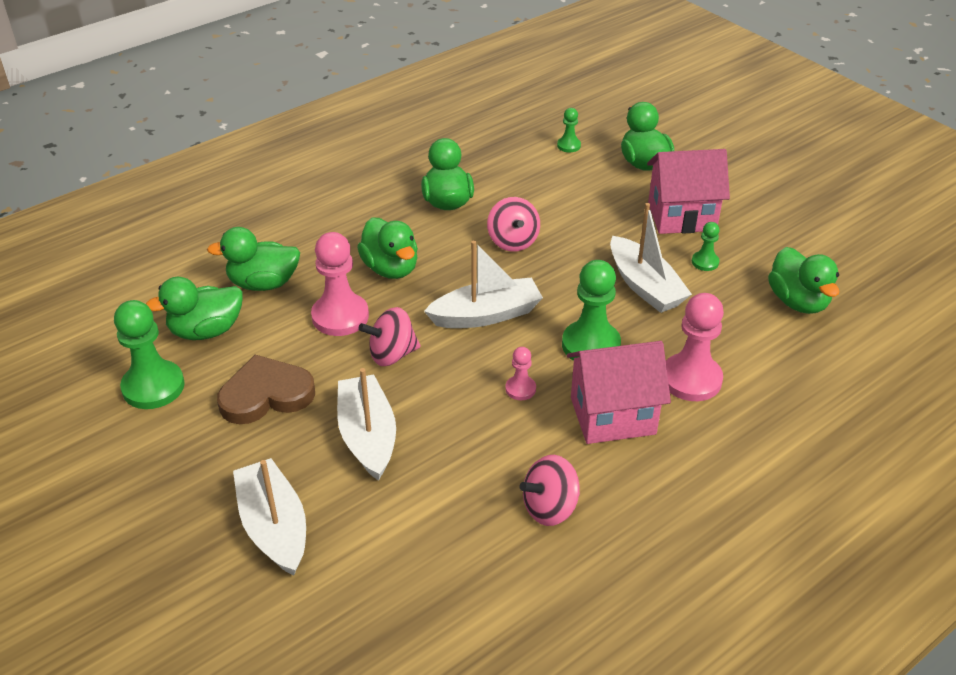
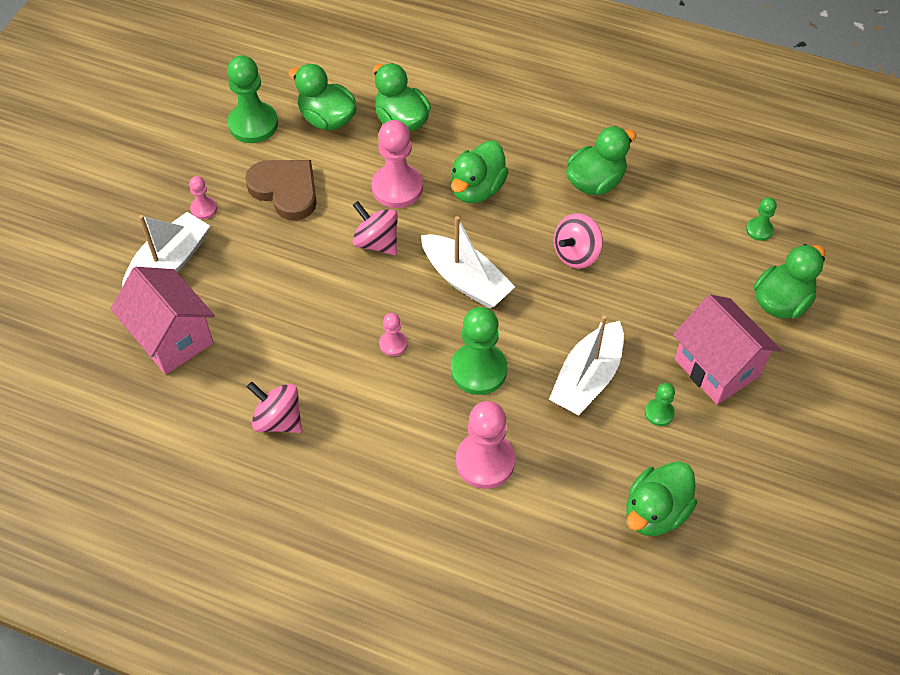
camera: 60 degrees right, 15 degrees up
white boat [337,368,396,481] -> none
pink house [567,341,671,444] -> pink house moved to [111,267,215,375]
none -> pink pawn [189,176,217,219]

